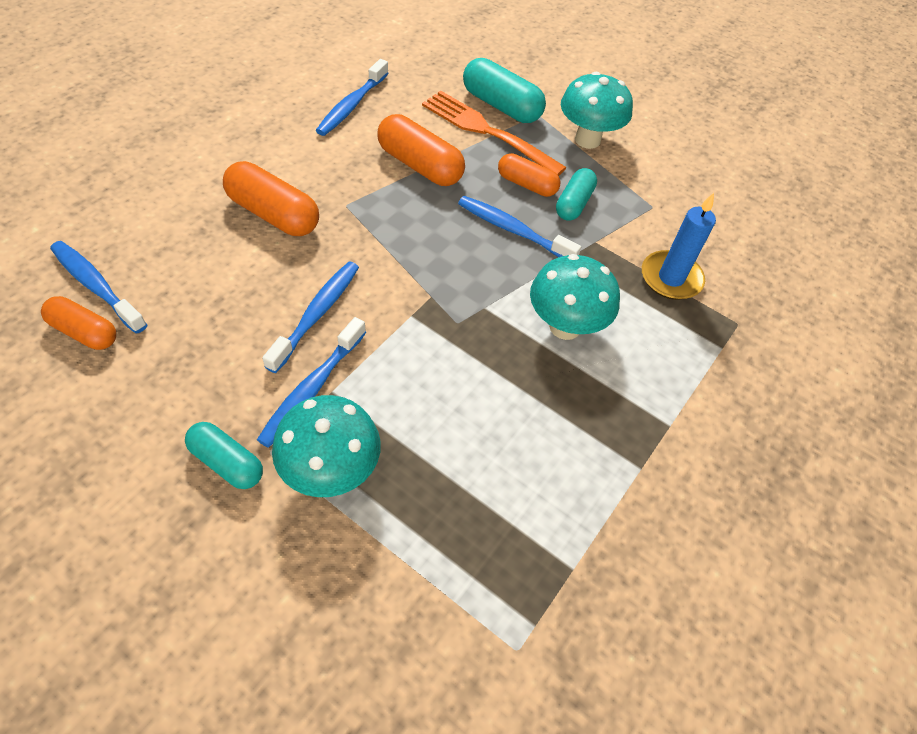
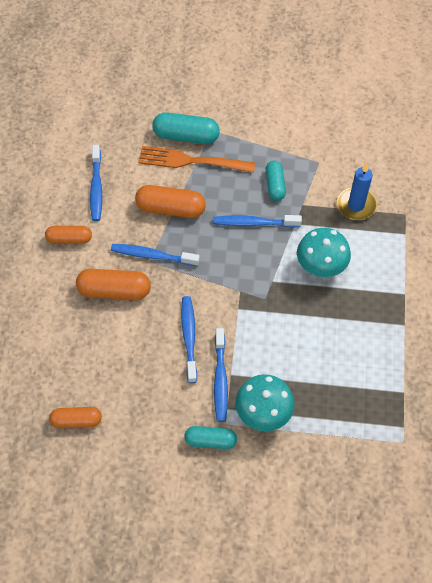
camera: 25 degrees left, 5 degrees up
blue toothbrush [50,241,147,334] -> blue toothbrush moved to [111,244,200,266]
orange capsule [498,153,560,197] -> orange capsule moved to [45,226,92,244]
turquoise mushroom [561,72,633,149] -> none

